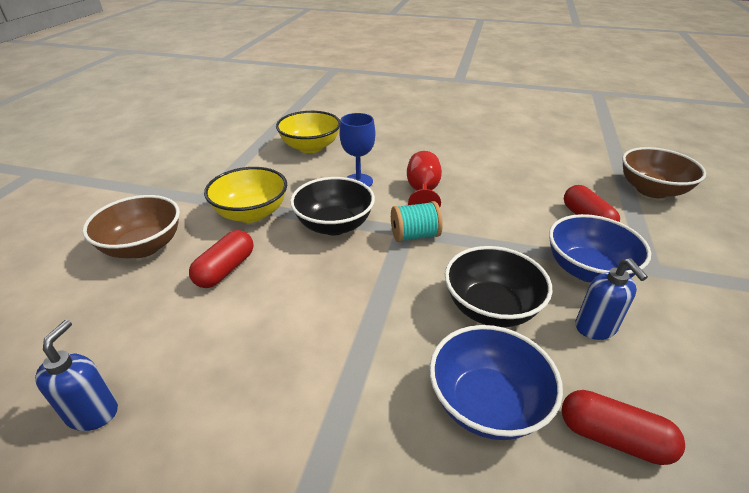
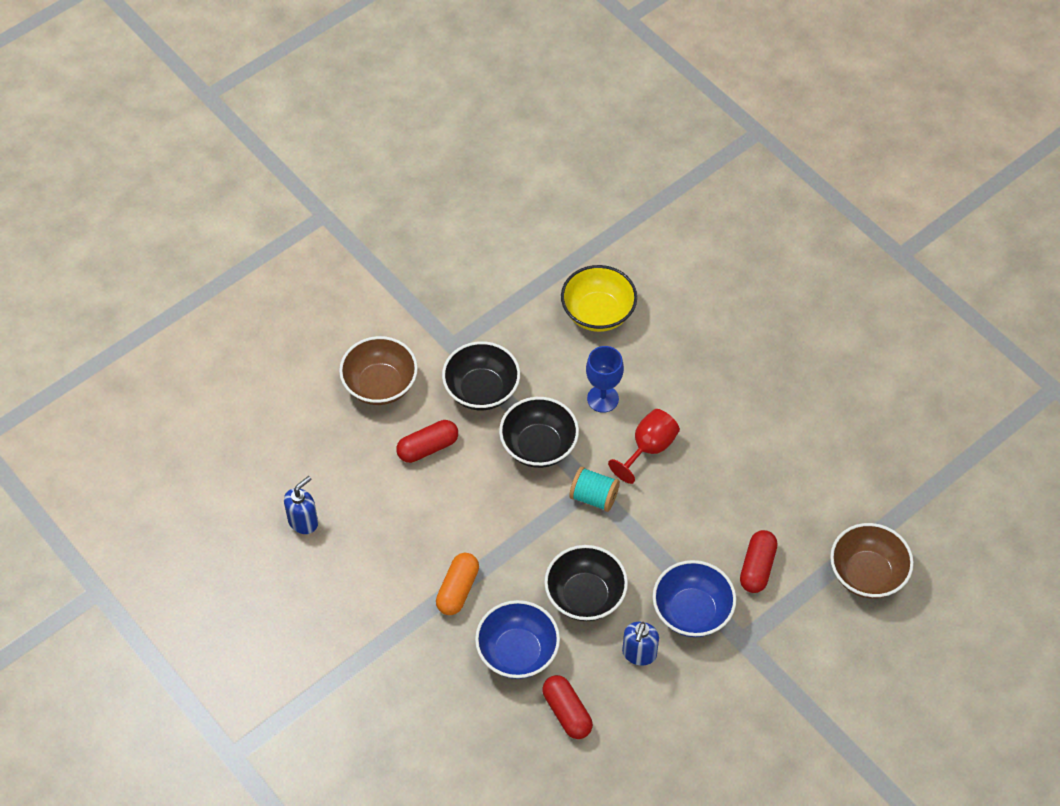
camera: 35 degrees right, 20 degrees up
yellow bowl [204,167,287,223] -> black bowl [442,341,520,410]
none -> orange capsule [436,553,479,615]

